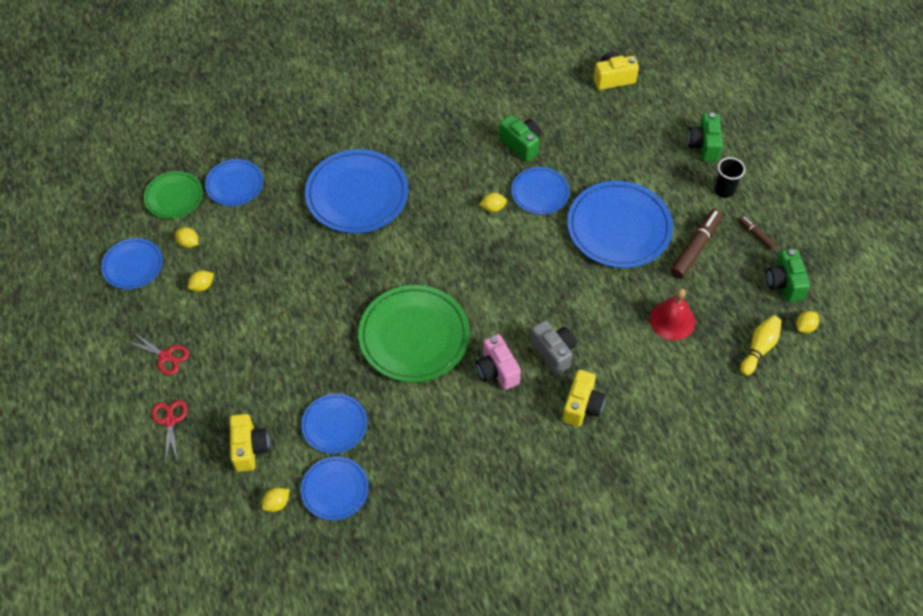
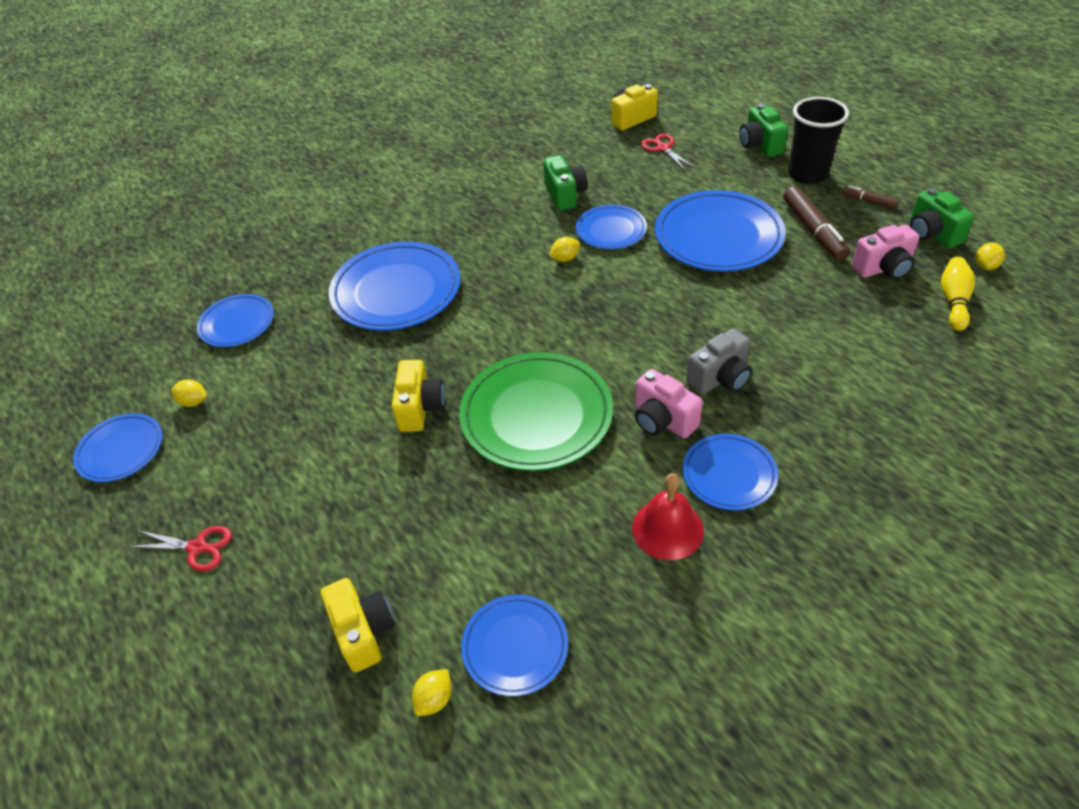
camera: 15 degrees left, 10 degrees down
green plate [144,171,203,219] -> none
red scissors [152,400,188,463] -> red scissors moved to [641,133,696,171]
yellow lemon [188,270,214,292] -> none
blue plate [301,394,367,454] -> blue plate moved to [683,434,778,510]
green camera [499,115,541,162] -> green camera turned 45 degrees clockwise [543,155,588,211]
grey camera [530,320,577,375] -> grey camera turned 105 degrees clockwise [687,328,752,395]
yellow camera [562,370,606,427] -> yellow camera moved to [391,360,445,432]
red bell [650,288,695,340] -> red bell moved to [632,473,704,560]
brown marker [670,209,723,279] -> brown marker turned 150 degrees clockwise [783,186,850,261]
black cup [714,157,745,198] -> black cup [788,97,849,184], size x1.64
none -> pink camera [852,225,919,280]

